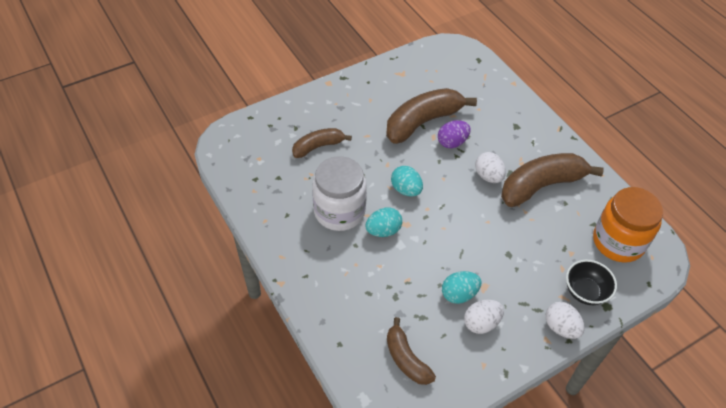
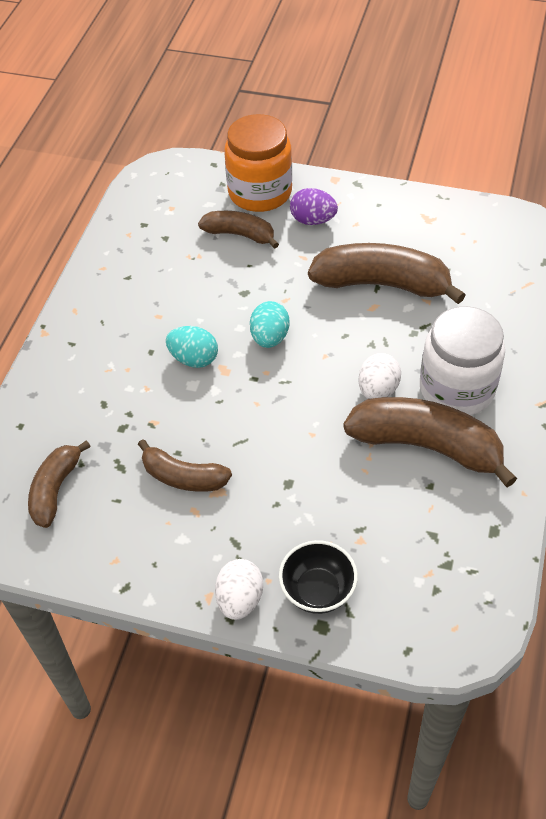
camera: 50 degrees right, 0 degrees up
white jar [312,156,367,231] -> white jar moved to [420,306,505,416]
purple egg [438,120,471,148] -> purple egg moved to [290,188,338,225]
turquoise egg [442,271,481,304] -> brown banana [138,439,232,492]
white egg [464,300,504,334] -> none
orange jar [593,187,663,263] -> orange jar moved to [224,114,292,212]

